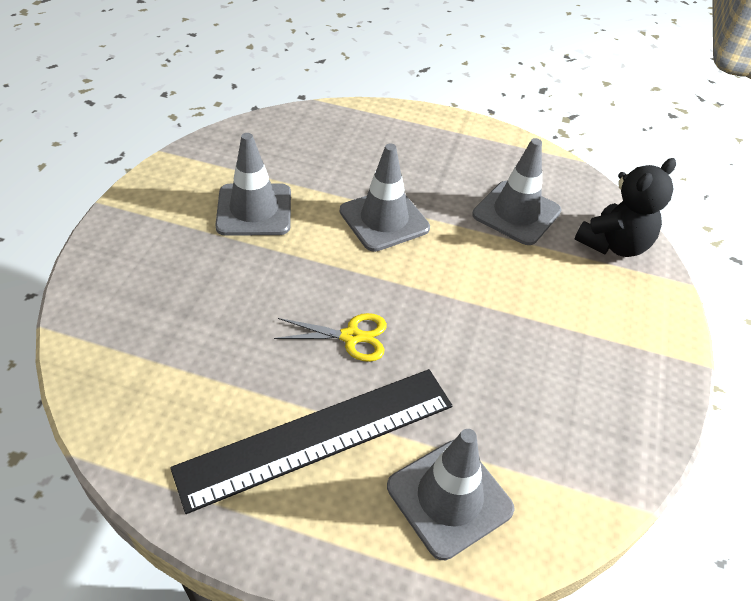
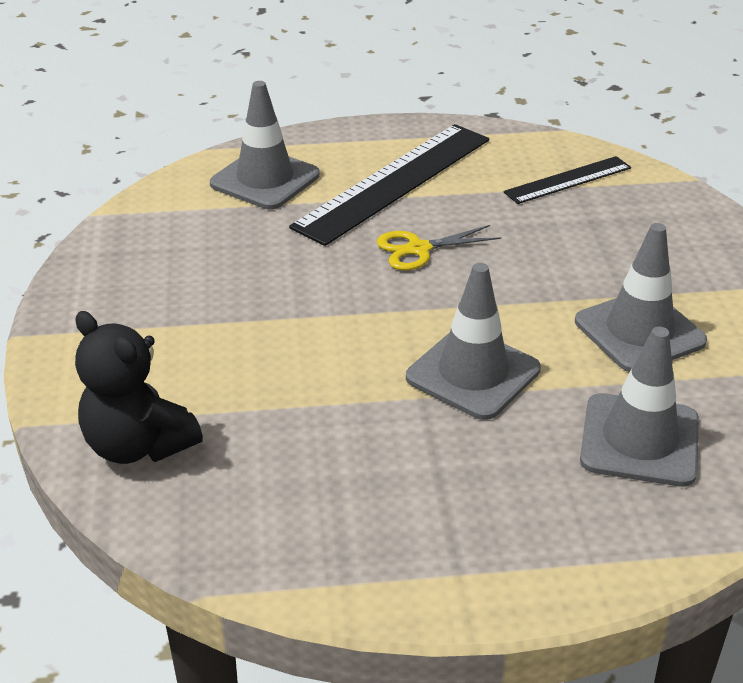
camera: 160 degrees right, 10 degrees down
grey traffic cone [472,138,561,245] -> grey traffic cone moved to [580,327,699,487]
black teddy bear [574,158,676,257] -> black teddy bear turned 75 degrees counterclockwise [75,311,203,464]
none -> black ruler [503,156,631,204]

